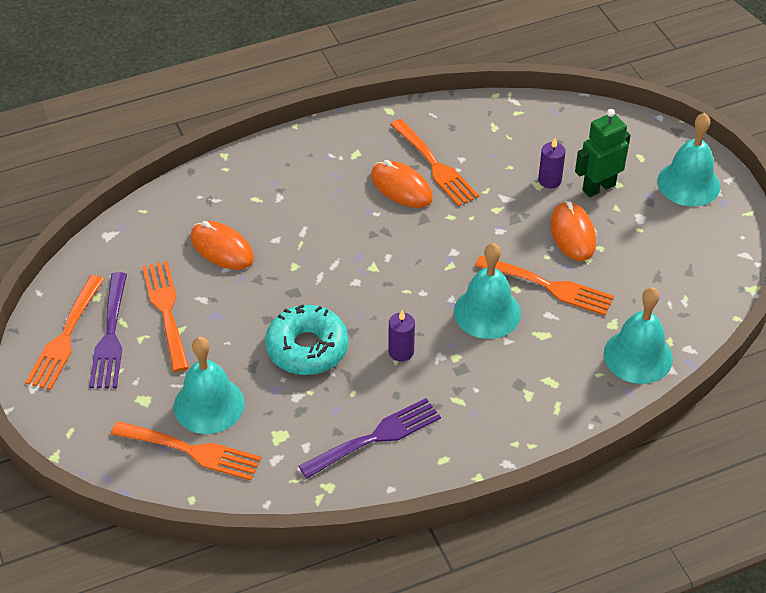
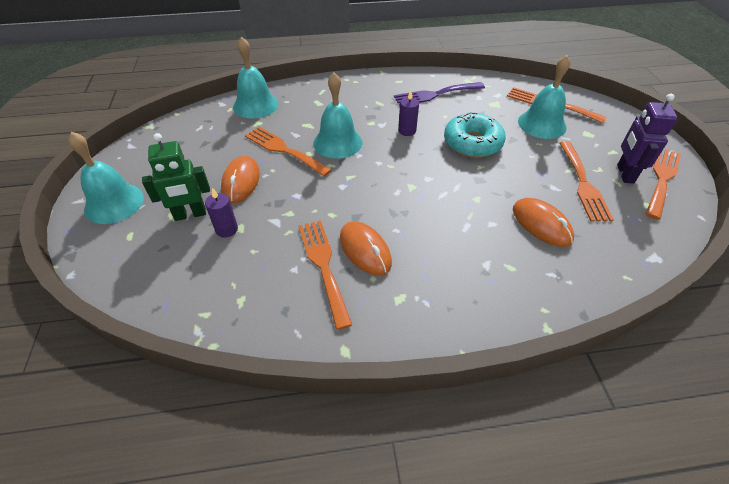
camera: 165 degrees left, 0 degrees up
purple fork [89,272,127,388] -> purple robot [617,94,678,184]

